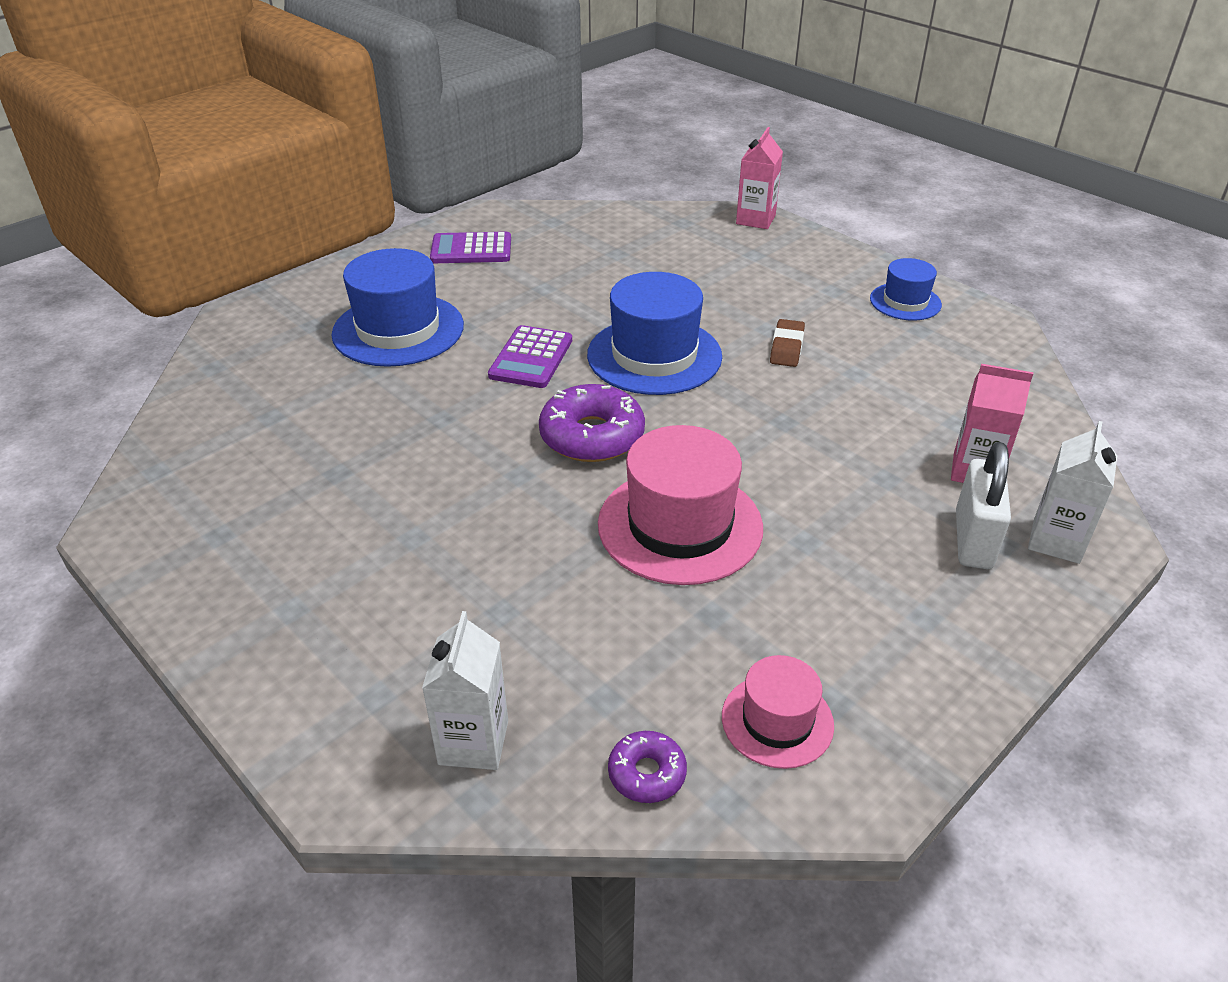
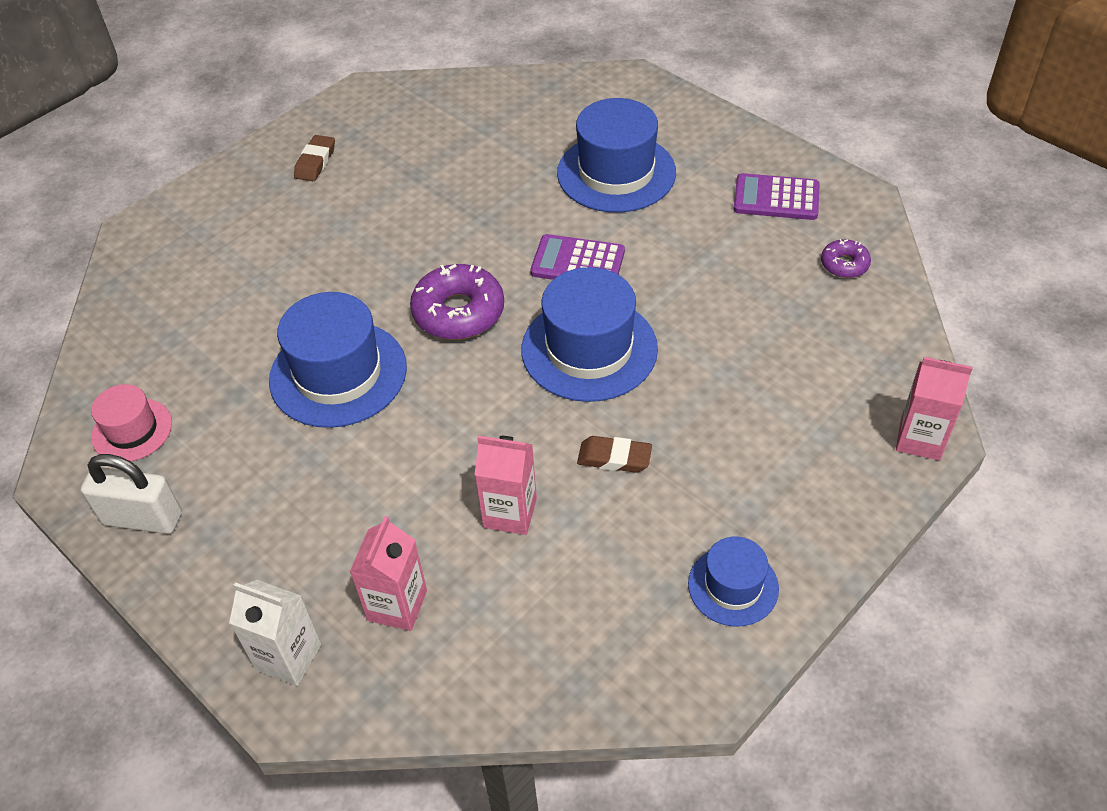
camera: 90 degrees right, 10 degrees up
white carton [422,611,508,770] -> none
purple calculator [430,232,511,263] -> purple calculator turned 75 degrees counterclockwise [733,173,820,220]
pink hat [598,425,763,585] -> blue hat [269,292,407,428]
purple donut [608,731,687,803] -> purple donut moved to [821,239,871,278]
white padlock [956,442,1011,569] -> white padlock moved to [81,454,182,534]
none -> brown eraser [294,135,335,181]
none -> pink carton [475,436,537,535]

